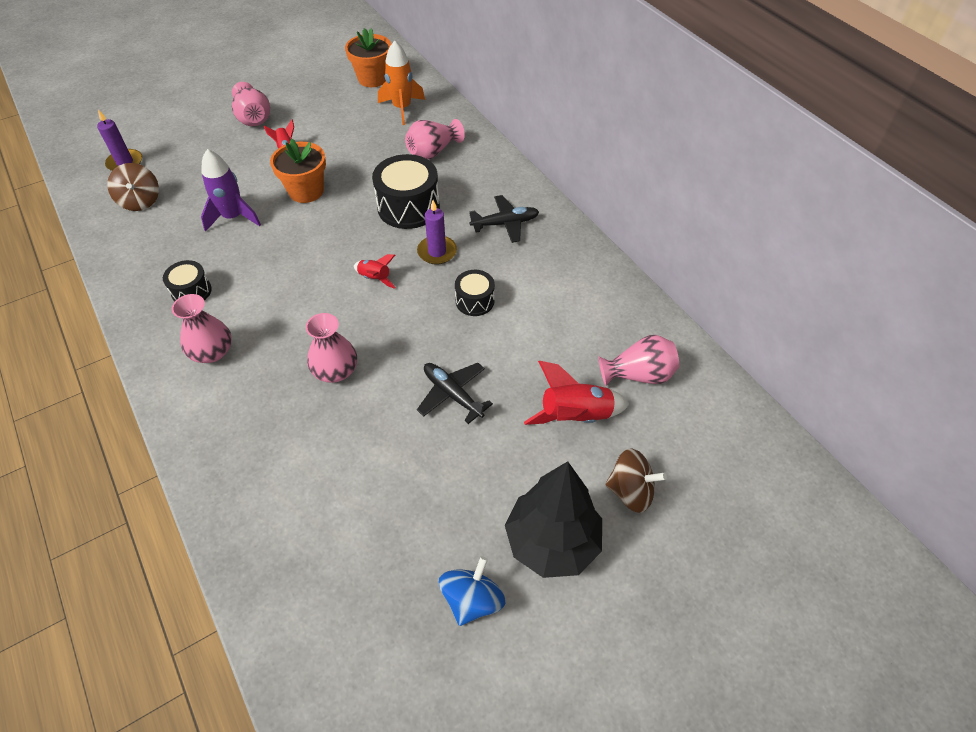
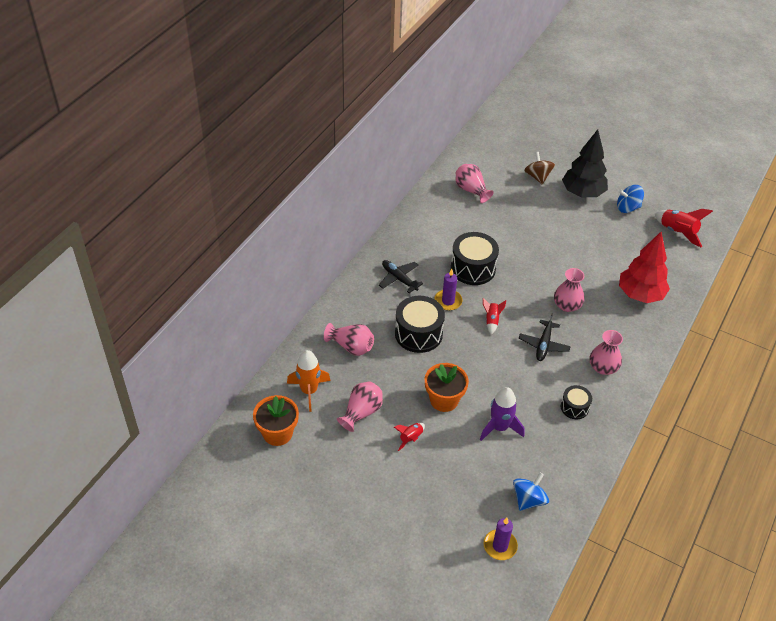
camera: 120 degrees left, 5 degrees down
brown spinning top [107,163,159,211] -> blue spinning top [513,473,549,511]
pink vase [232,82,270,126] -> pink vase moved to [337,381,383,432]
black plane [417,363,493,424] -> black plane moved to [519,314,571,361]
black drum [455,270,495,316] -> black drum [451,232,499,285], size x1.78
red rocket [524,361,629,425] -> red rocket moved to [655,209,713,248]
none -> red tree [619,232,670,303]

